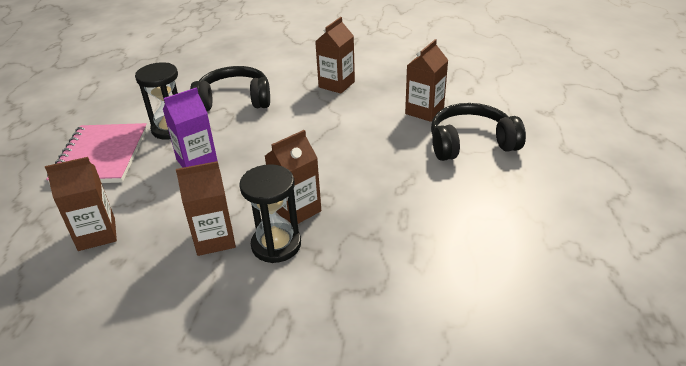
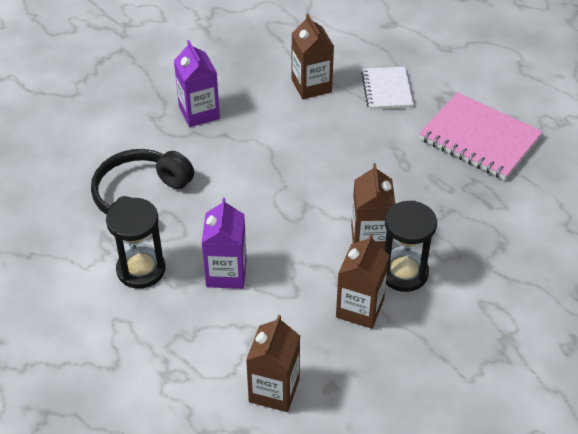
camera: 55 degrees left, 10 degrees up
pink notebook [46,123,147,184] -> pink notebook moved to [419,92,543,180]
brown carton [315,17,355,93] -> purple carton [174,40,220,127]
black headphones [431,103,526,161] -> white notebook [361,67,413,110]

